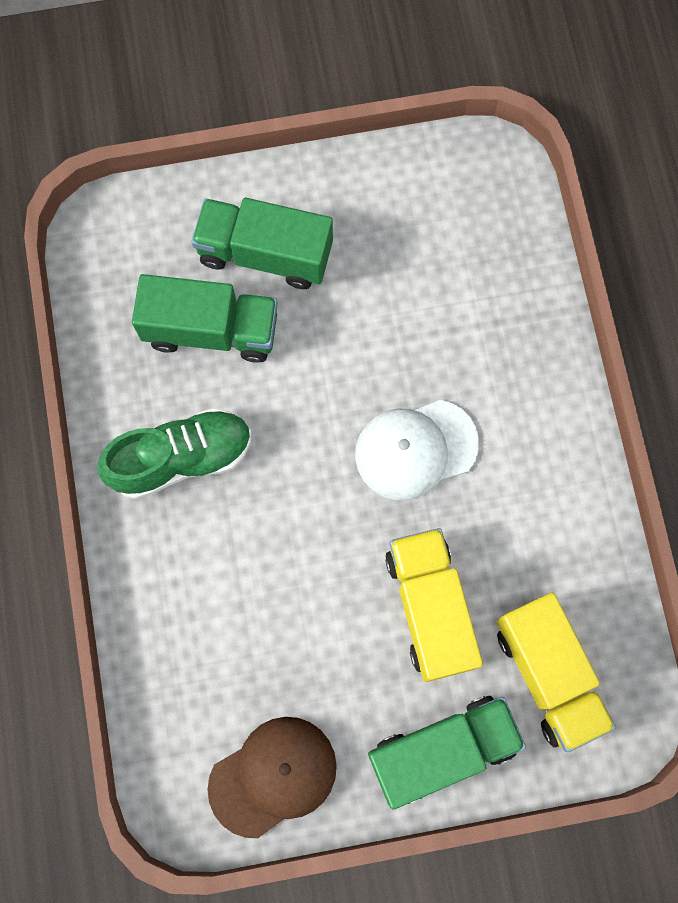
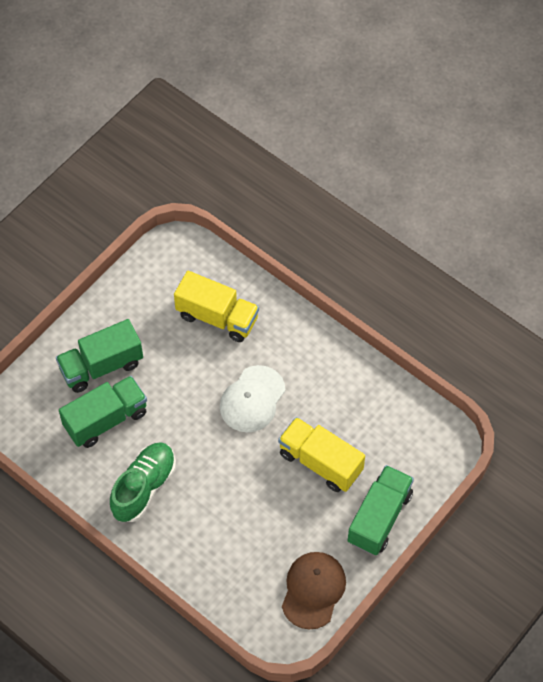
camera: 40 degrees left, 15 degrees down
yellow truck [496,593,616,752] -> yellow truck moved to [174,271,259,342]

